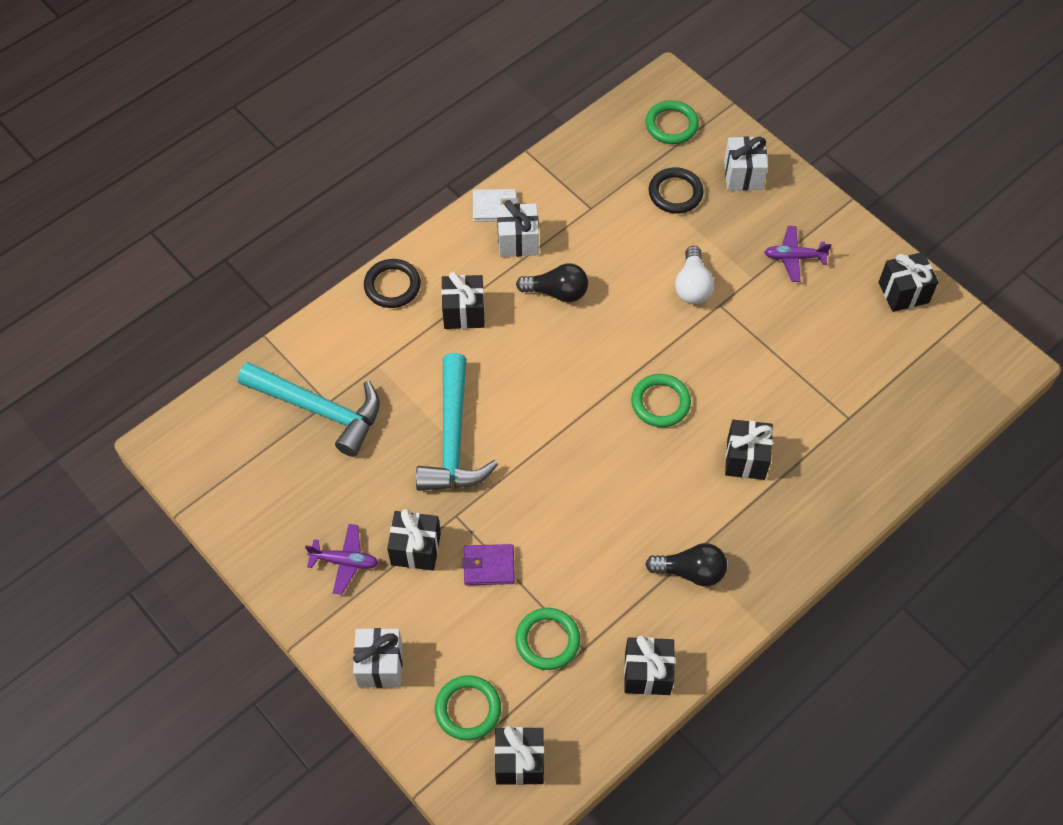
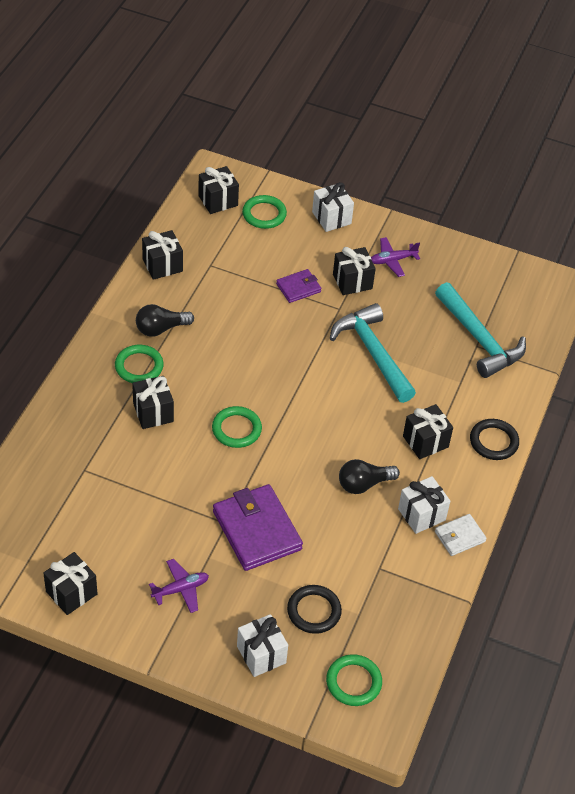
camera: 150 degrees right, 10 degrees down
turquoise hammer [238,362,380,457] -> turquoise hammer turned 120 degrees counterclockwise [435,282,526,378]
green ring [515,608,580,670] -> green ring moved to [115,345,164,383]
white light bulb [675,246,714,304] -> purple wallet [213,484,303,571]

